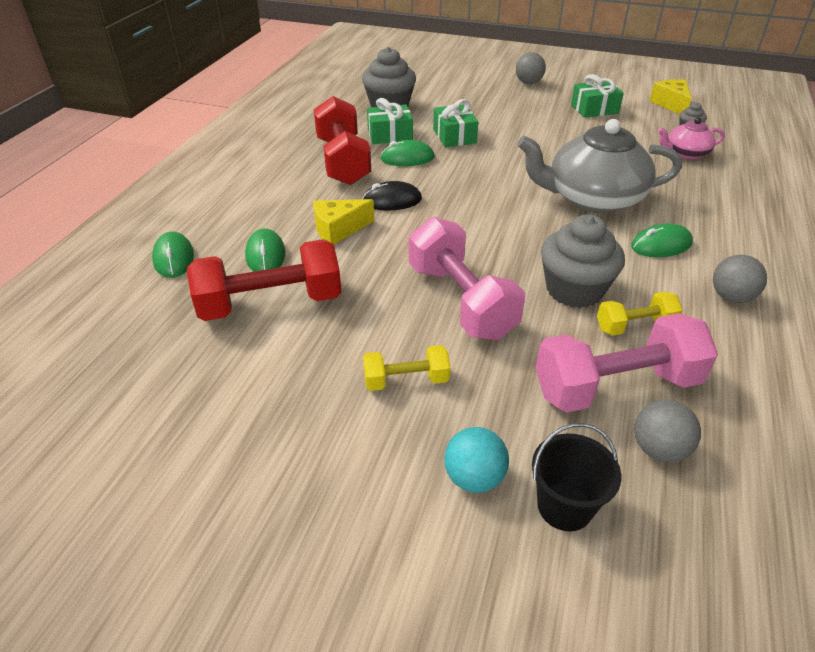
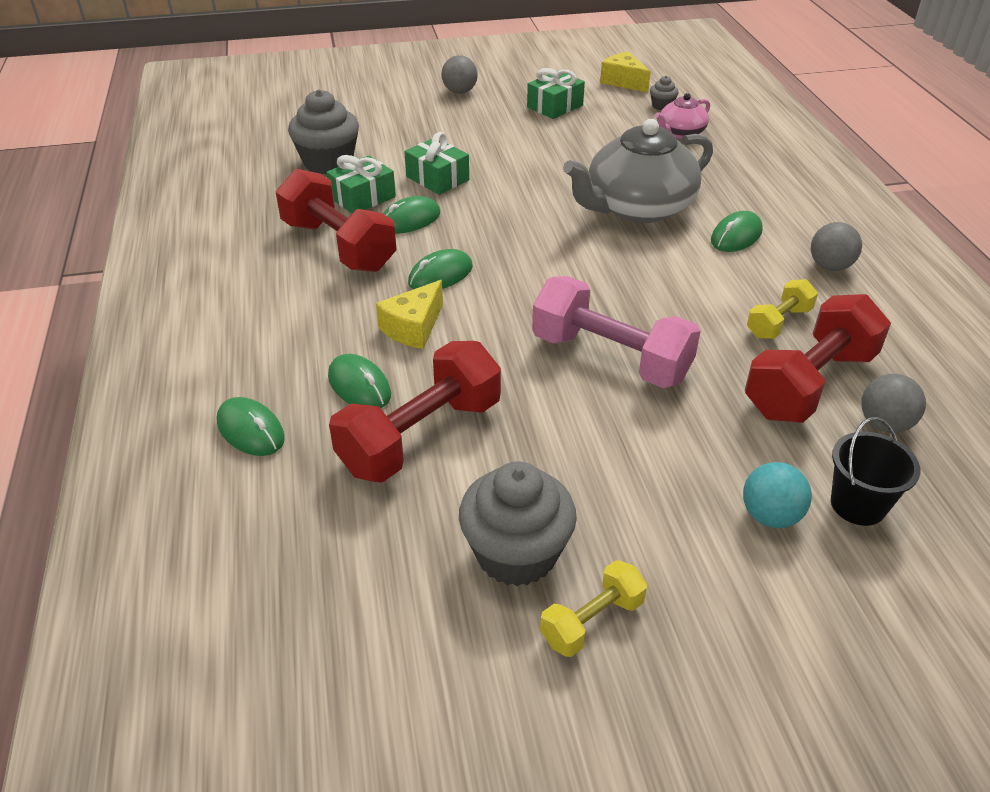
camera: 30 degrees left, 0 degrees up
black mouse [363,181,422,211] -> green mouse [408,249,473,289]
yellow dumbbell [363,345,450,391] -> yellow dumbbell moved to [540,560,647,657]
pink dumbbell [535,313,718,413] -> red dumbbell [745,294,891,423]
grey cupcake [541,214,625,308] -> grey cupcake moved to [459,462,577,587]

